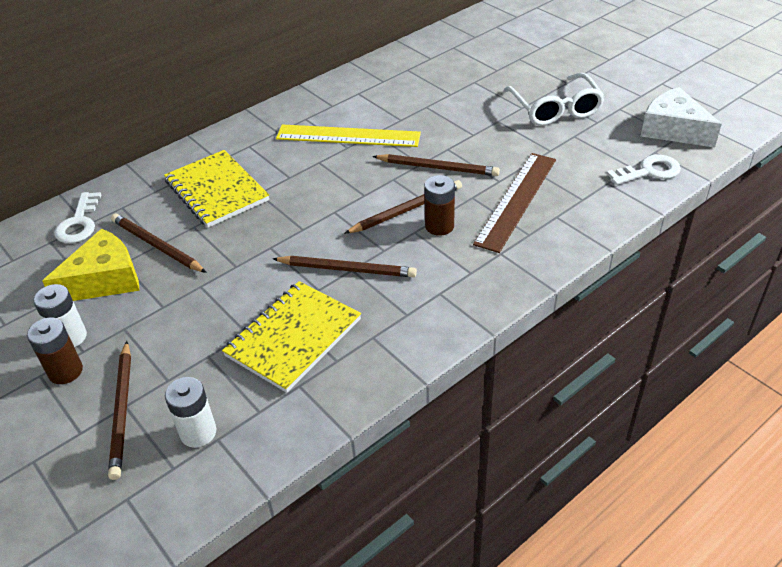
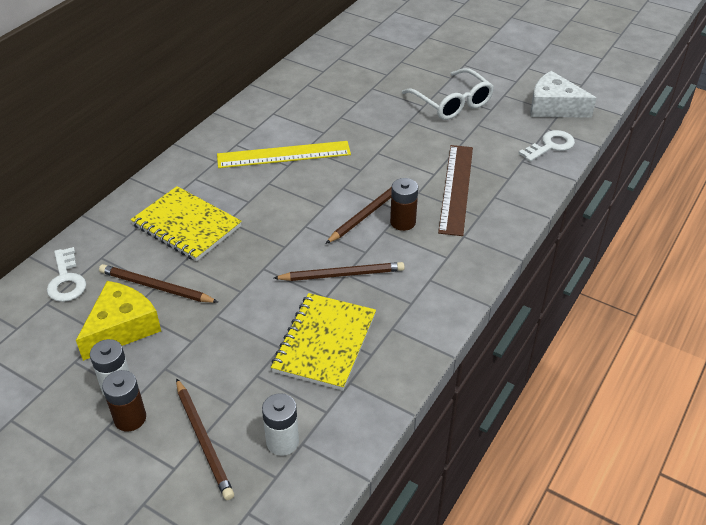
camera: 20 degrees left, 0 degrees up
brown pencil [372,154,500,176] -> none

